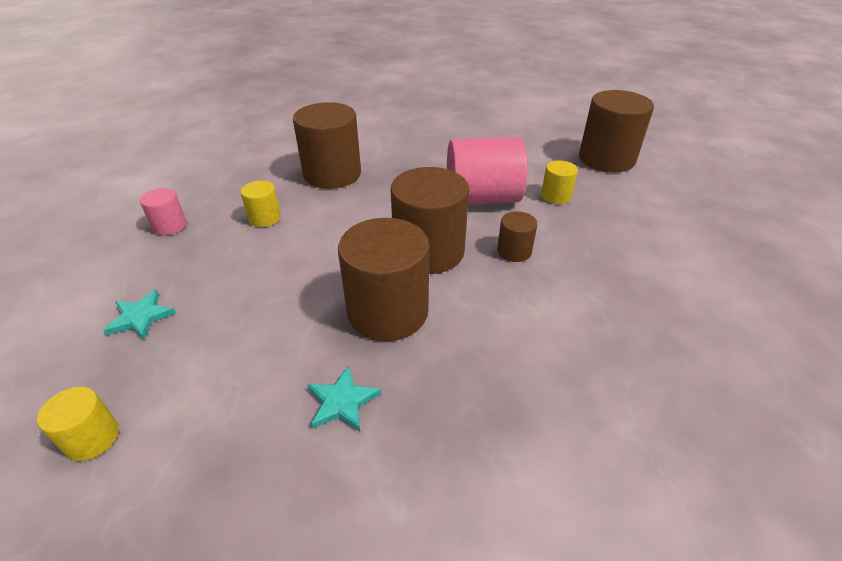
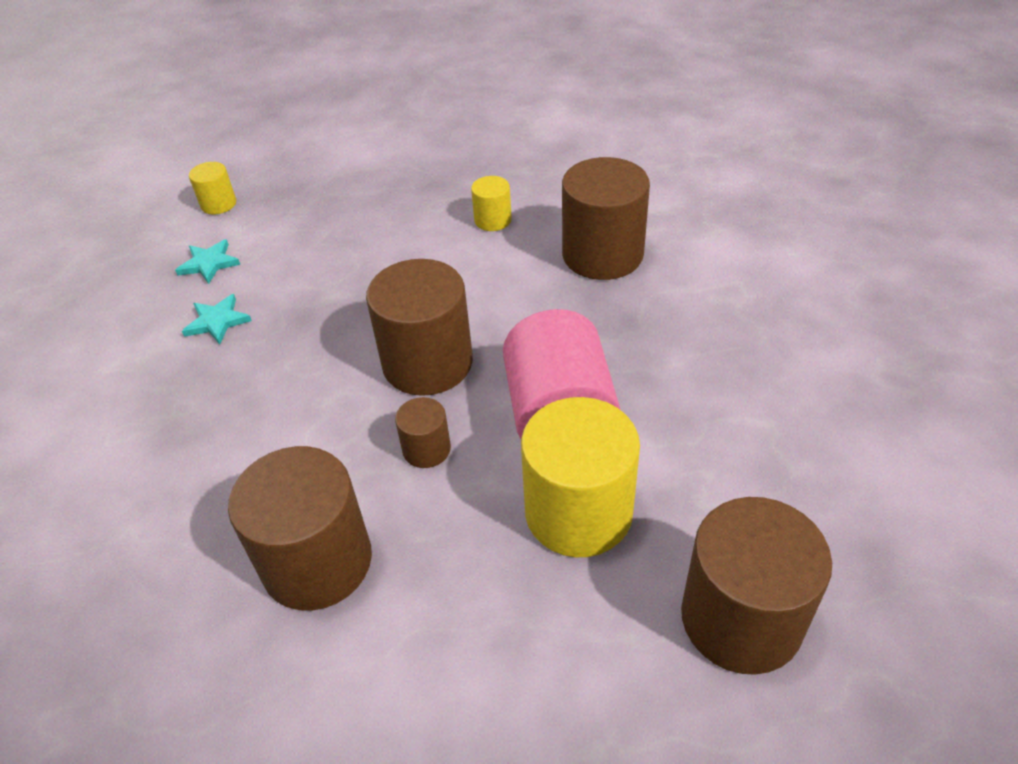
camera: 90 degrees right, 5 degrees up
turquoise star [103,290,176,339] -> turquoise star moved to [175,239,240,284]
pink cylinder [140,188,187,236] -> none
brown cylinder [338,218,429,341] -> brown cylinder moved to [228,446,372,611]
yellow cylinder [541,160,578,204] -> yellow cylinder [521,397,640,557], size x2.05

